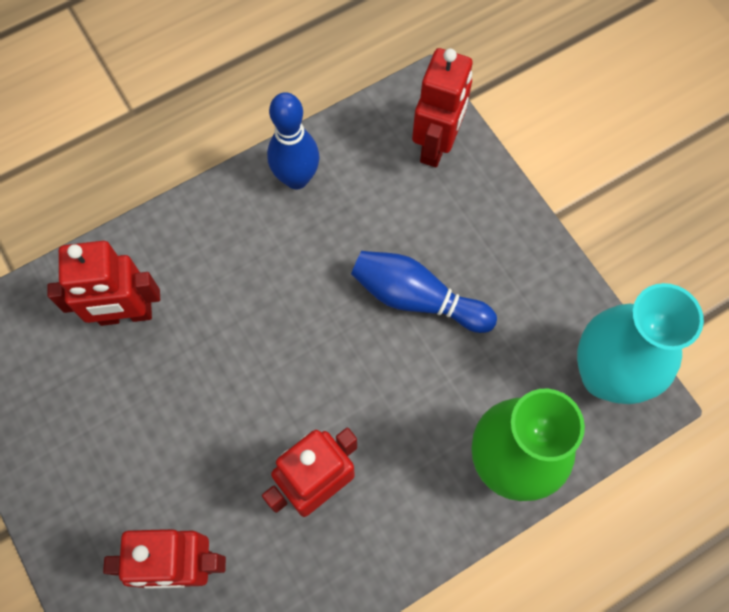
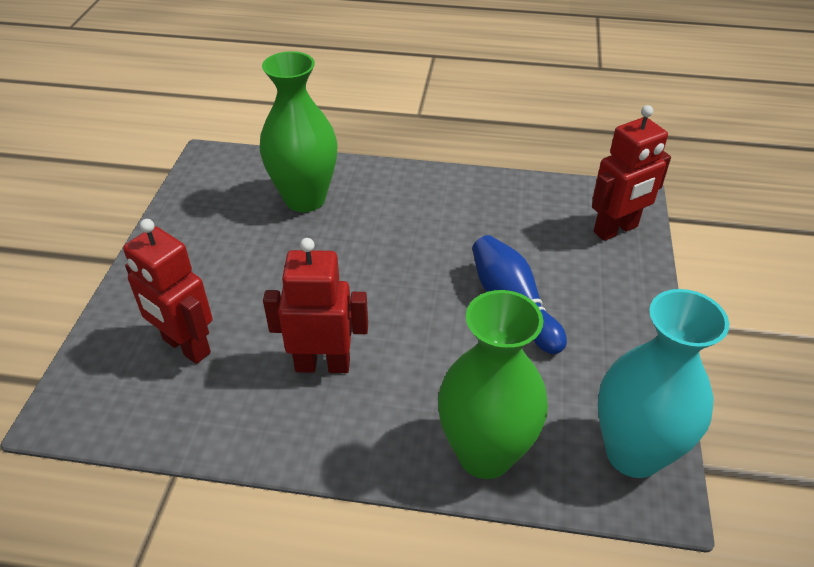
camera: 40 degrees right, 25 degrees down
red robot [47,241,160,326] -> green vase [260,51,338,212]
blue bowling pin [267,92,319,189] -> none

